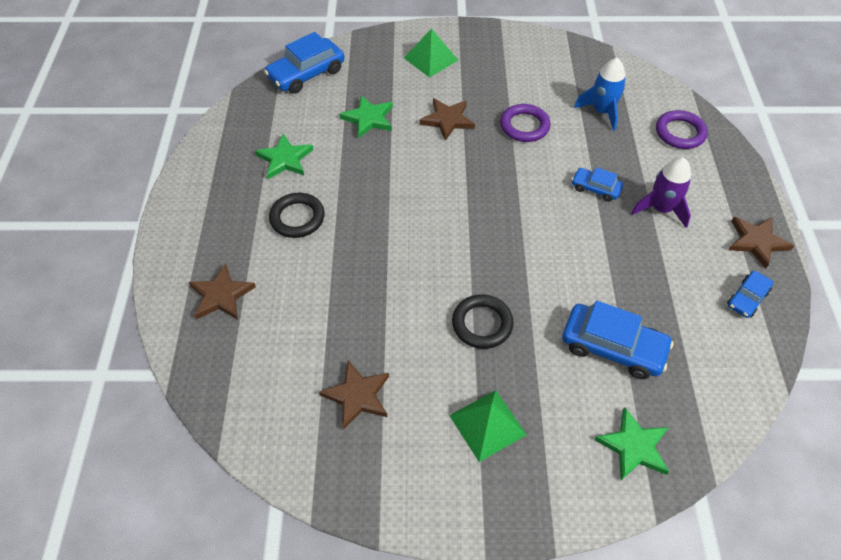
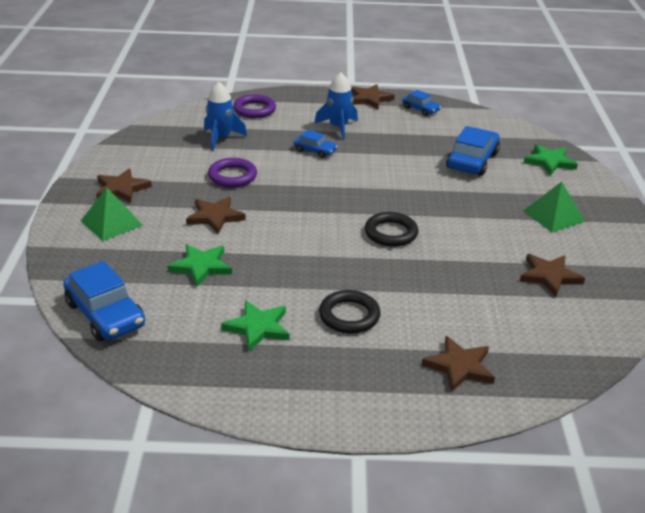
camera: 90 degrees left, 20 degrees down
black ring [452,294,514,349] -> black ring moved to [365,212,418,247]
blue car [572,167,623,202] -> blue car turned 90 degrees counterclockwise [294,130,337,158]
purple rocket [631,157,691,228] -> blue rocket [314,72,358,140]
none -> brown star [96,168,152,203]

